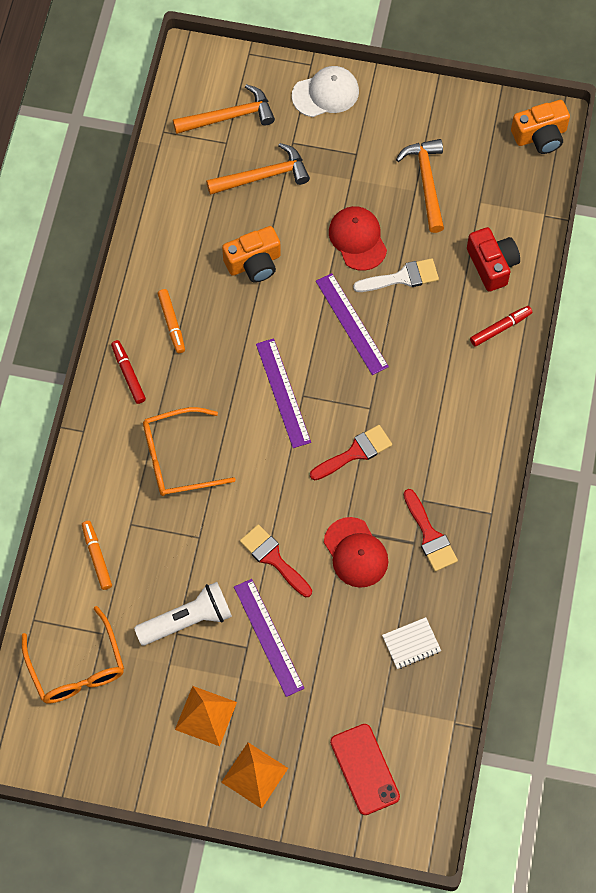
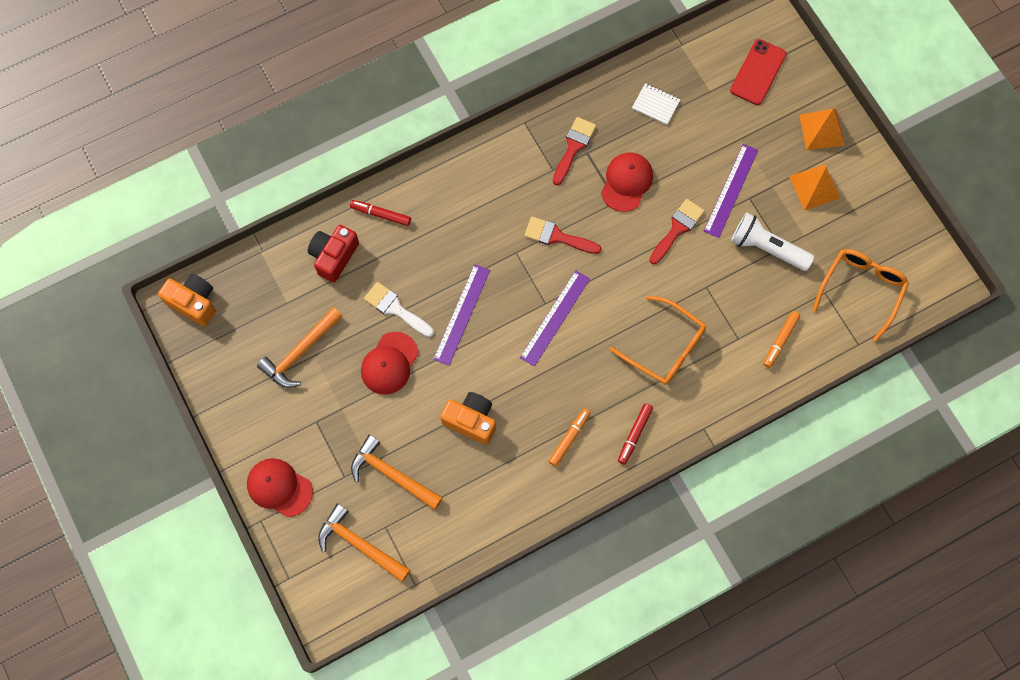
camera: 130 degrees left, 5 degrees up
red brush [240,524,312,597] -> red brush turned 150 degrees counterclockwise [649,199,704,264]
white cap [292,66,359,117] -> red cap [247,458,313,517]

